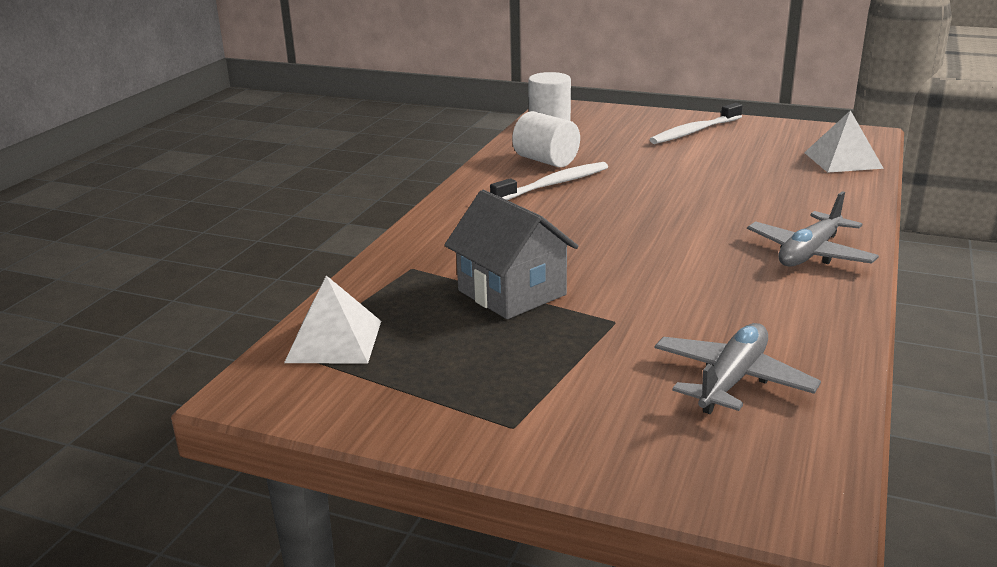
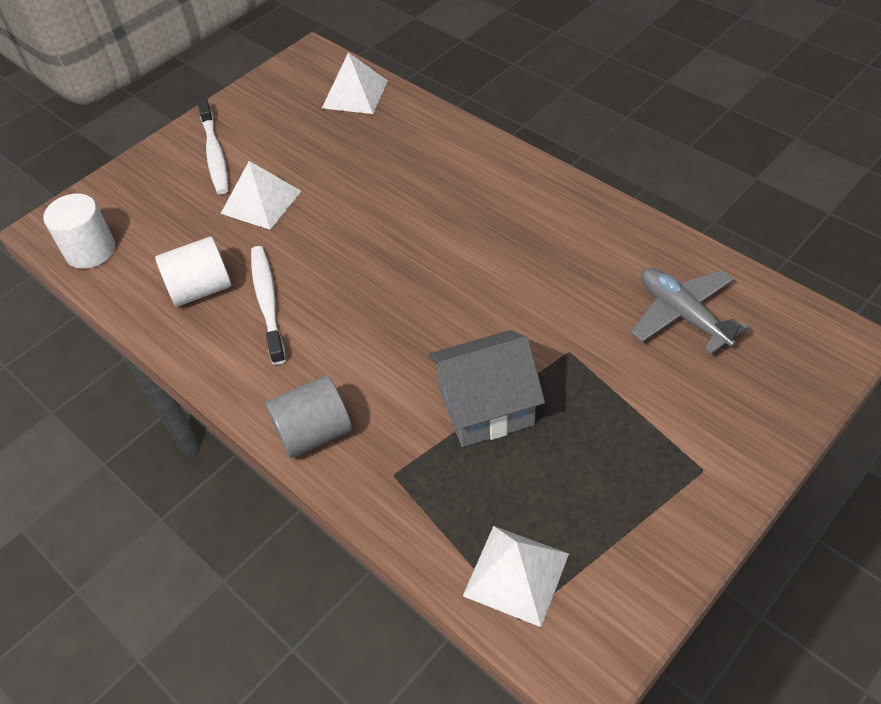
camera: 65 degrees left, 25 degrees up
grey plane [747,191,879,267] -> none
none -> white pyramid [221,161,301,230]
none -> grey cylinder [265,375,352,458]

